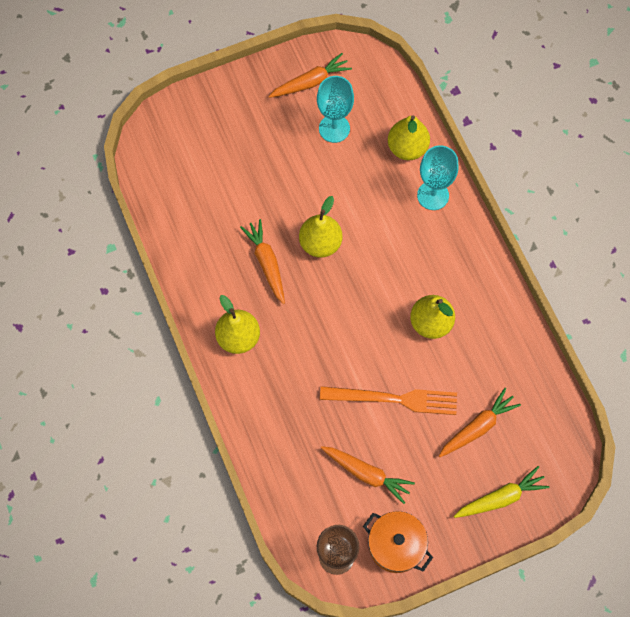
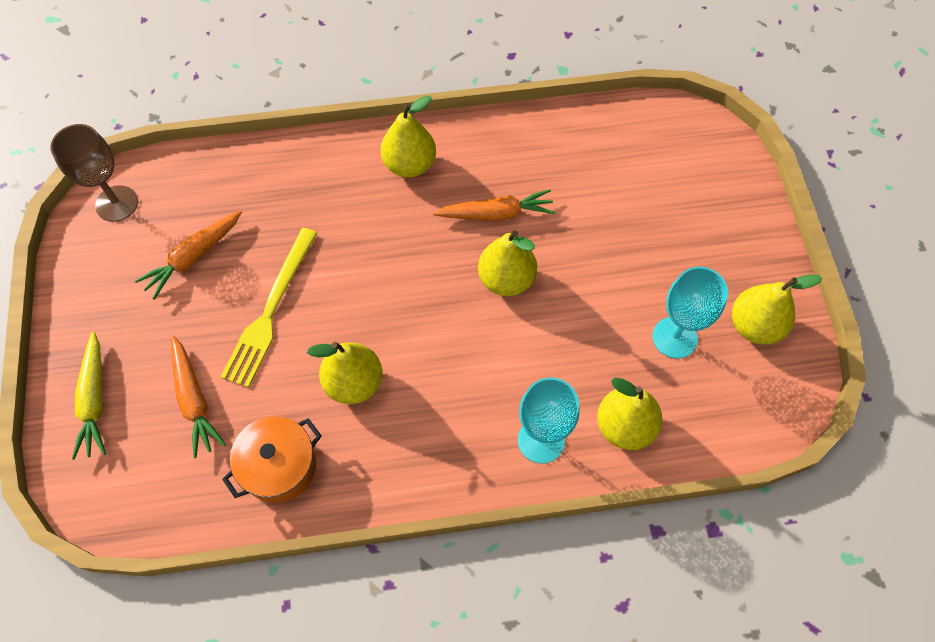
camera: 105 degrees right, 5 degrees down
orange carrot [268,53,352,98] -> yellow pear [732,275,823,345]
orange fork [320,386,457,415] -> yellow fork [221,228,317,388]
orange pot [363,511,433,573] -> orange pot moved to [222,416,322,503]

